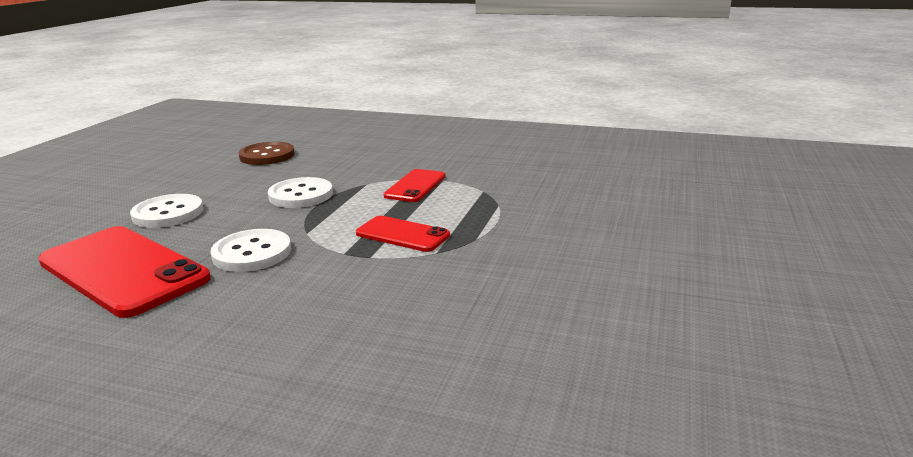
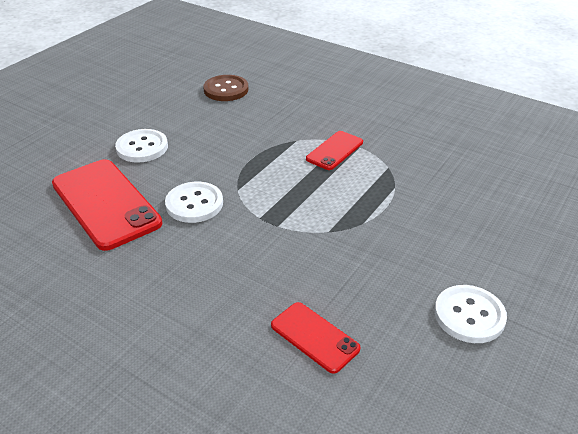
camera: 15 degrees right, 15 degrees up
white button [268,177,333,208] -> white button moved to [434,285,507,343]
red phone [356,216,450,252] -> red phone moved to [271,302,361,374]

